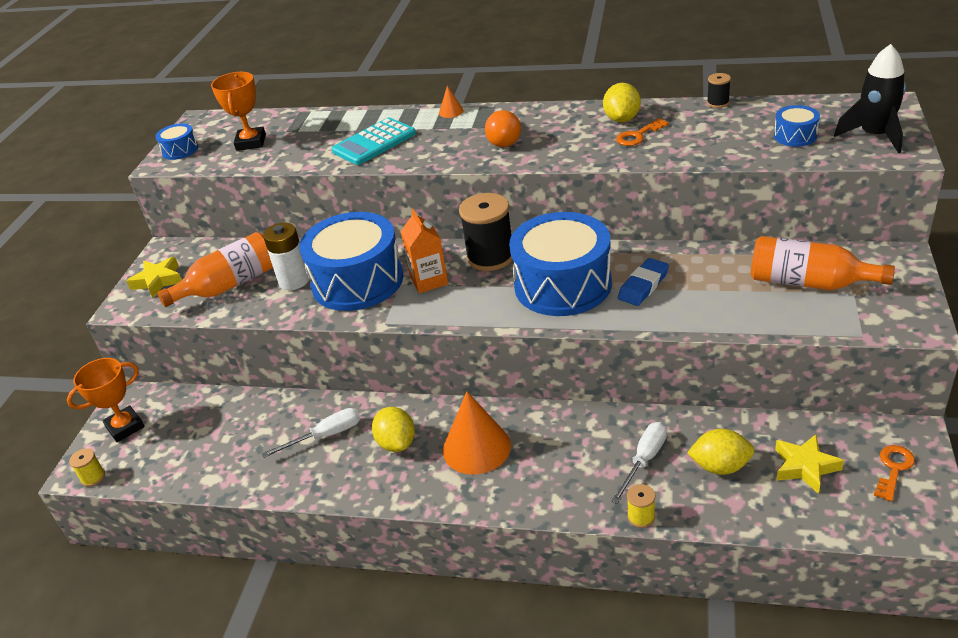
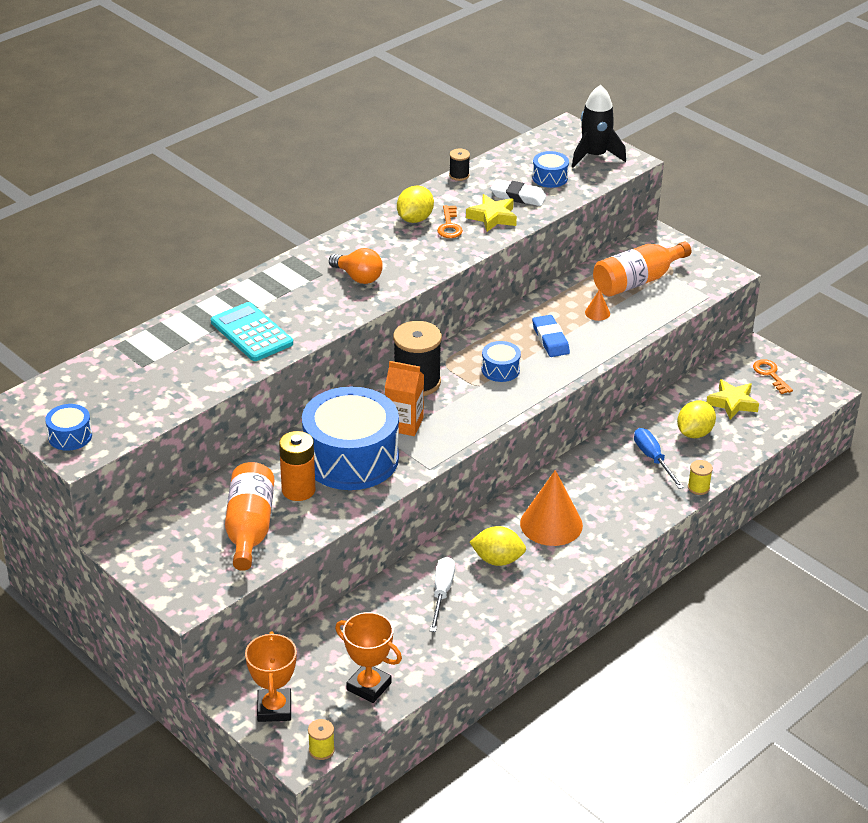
camera: 60 degrees left, 0 degrees up
yellow star [126,257,182,298] -> yellow star moved to [466,194,517,232]
orange trophy [211,72,266,151] -> orange trophy moved to [335,612,402,703]
white battery [263,223,309,290] -> orange battery [279,431,315,501]
turquoise calculator [331,117,416,165] -> turquoise calculator turned 150 degrees clockwise [211,302,293,361]
orange cone [439,86,463,118] -> orange cone moved to [585,289,610,321]
blue drum [509,212,612,316] -> blue drum [482,341,521,382], size x0.43
yellow lemon [603,83,641,122] -> yellow lemon turned 75 degrees clockwise [397,186,434,223]
white screwdriver [611,422,667,504] -> blue screwdriver [634,428,684,489]
none -> white eraser [491,179,547,206]

